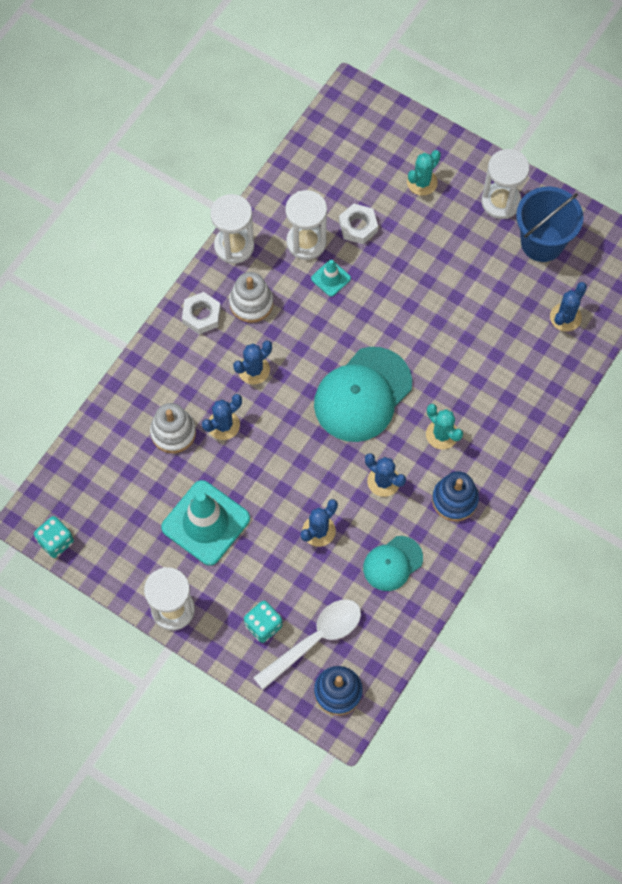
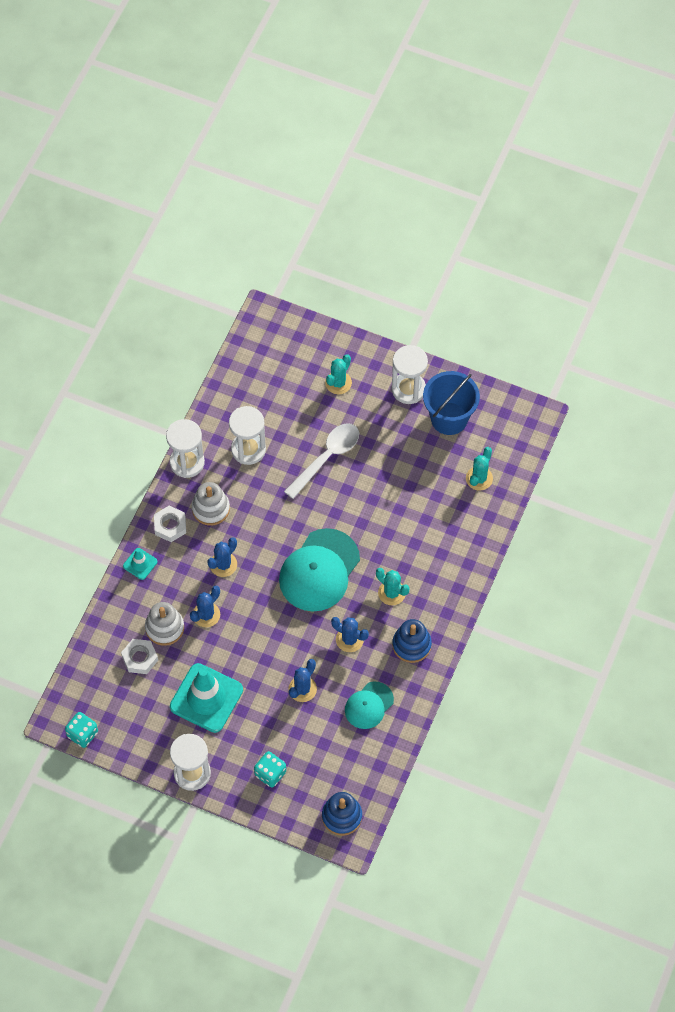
camera: 10 degrees left, 5 degrees down
white spoon [253,599,361,690] -> white spoon moved to [284,423,359,499]
turquoise traffic cone [311,260,351,297] -> turquoise traffic cone moved to [123,548,158,580]
white nut [339,204,378,244] -> white nut moved to [121,639,158,674]
blue cactus [550,282,587,332] -> turquoise cactus [466,447,493,491]

